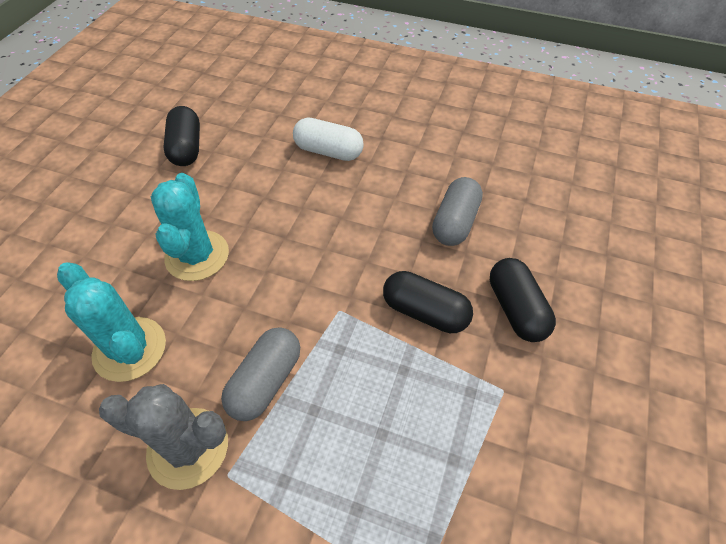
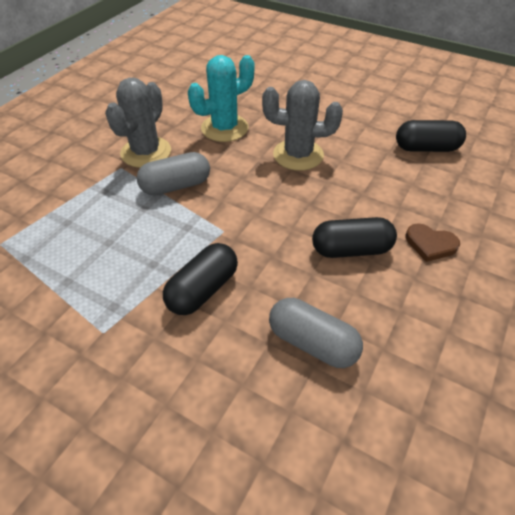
camera: 100 degrees right, 5 degrees down
turquoise cactus [151,173,229,281] -> grey cactus [262,80,343,171]
grey capsule [221,327,300,421] -> grey capsule turned 60 degrees counterclockwise [137,152,210,196]
white capsule [293,117,364,161] -> brown heart [406,223,460,262]
black capsule [490,258,556,342] -> black capsule moved to [312,217,397,258]

